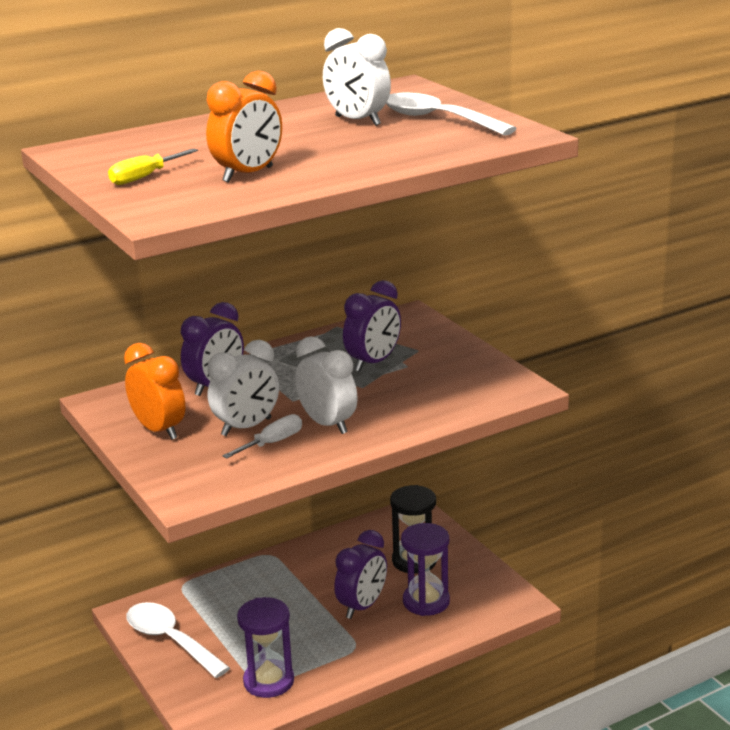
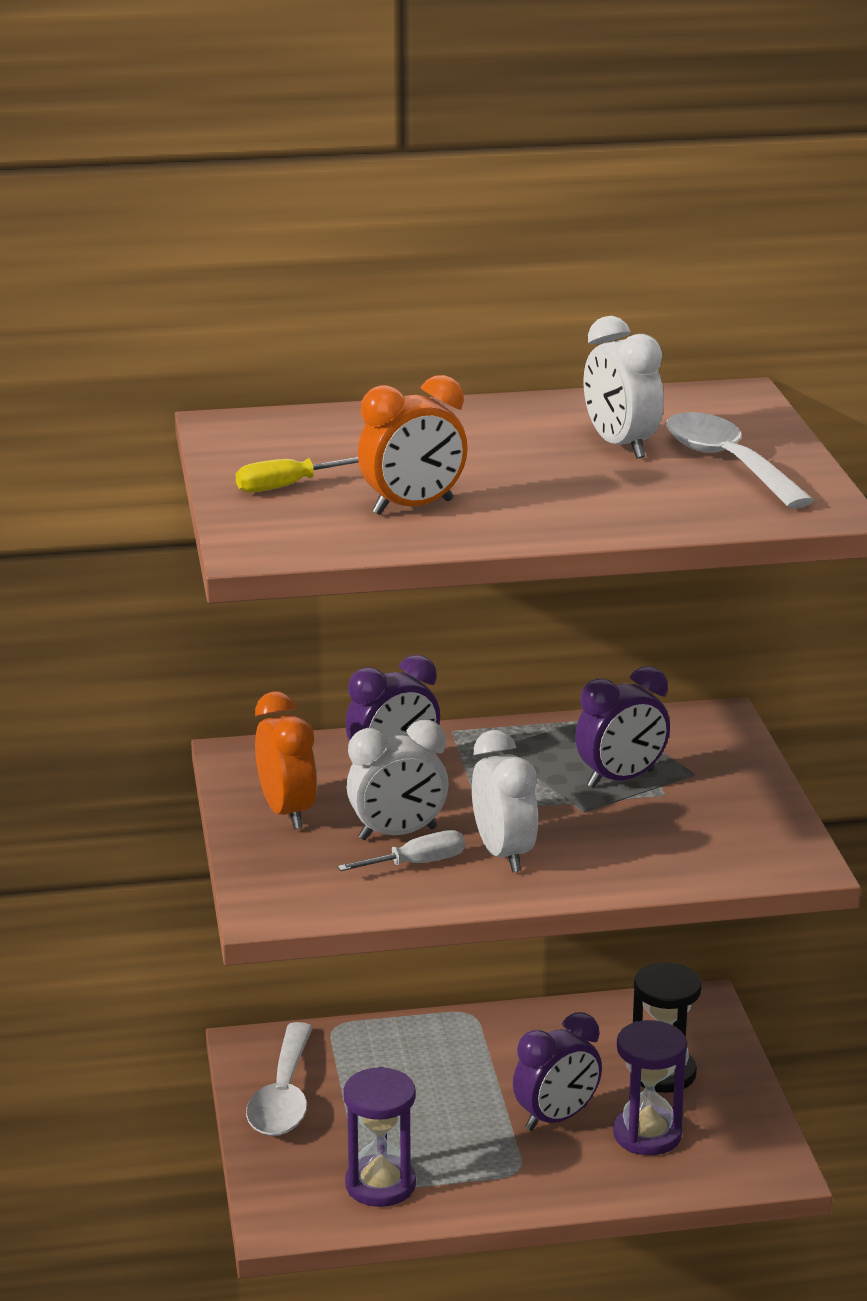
camera: 20 degrees right, 0 degrees up
white spoon [127,602,230,678] -> white spoon turned 150 degrees counterclockwise [246,1022,313,1136]

